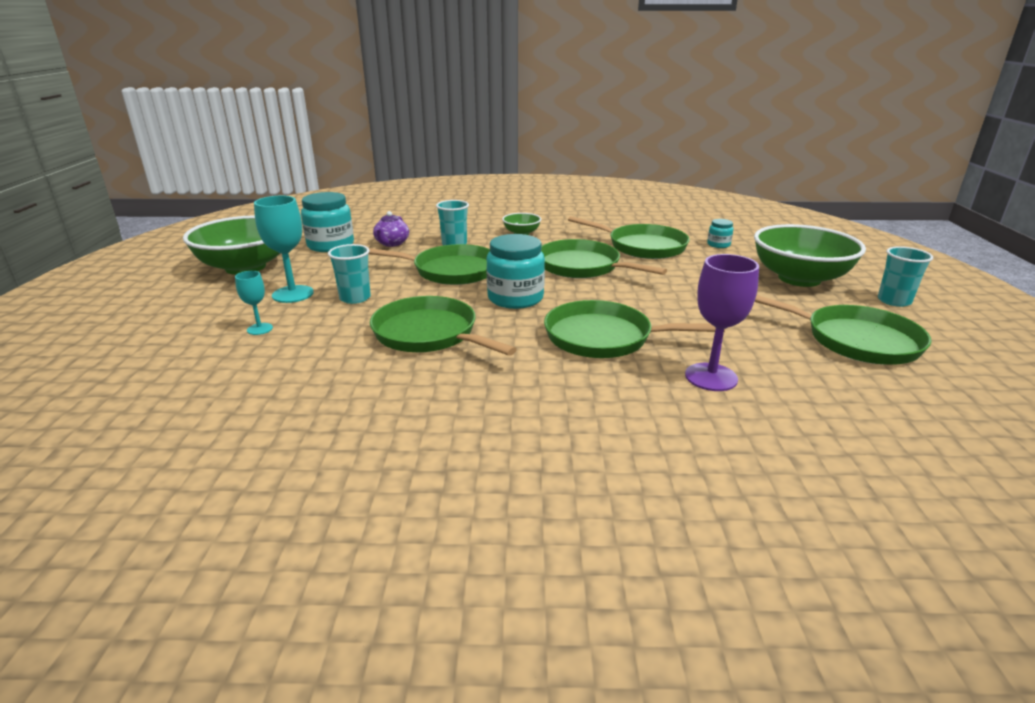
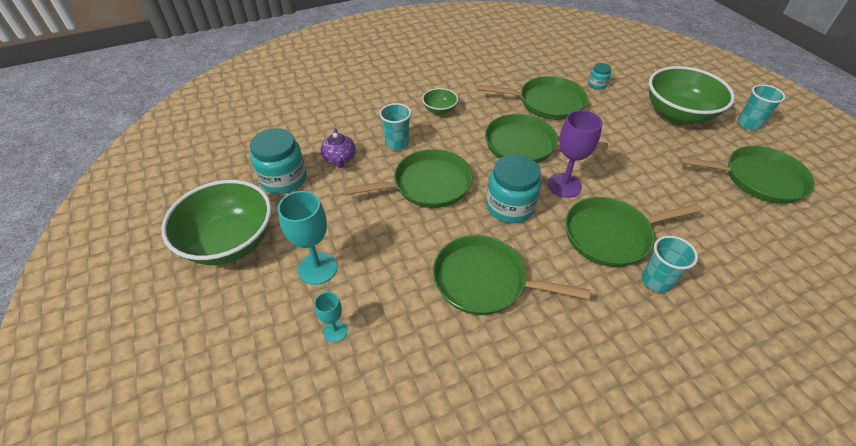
camera: 25 degrees left, 20 degrees up
turquoise cup [328,244,371,304] -> turquoise cup moved to [642,235,698,293]
purple goblet [685,254,759,391] -> purple goblet moved to [548,110,603,198]

